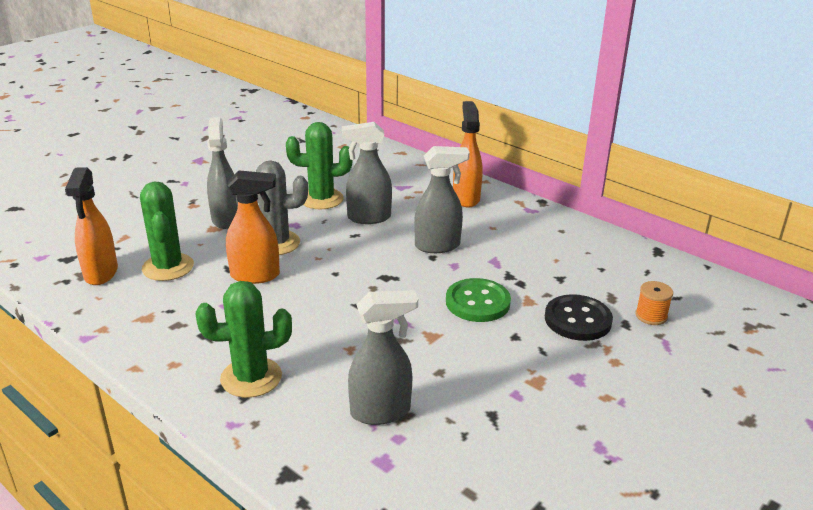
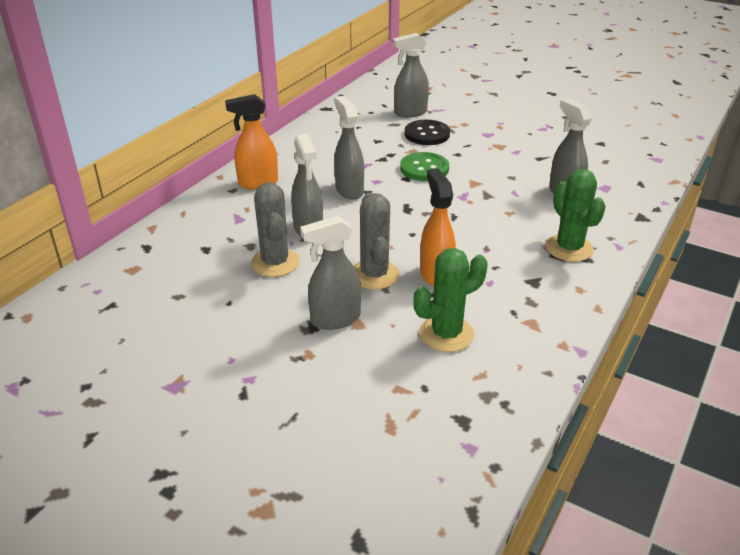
camera: 100 degrees left, 5 degrees up
orange spray bottle [65,167,118,285] -> none
green cactus [286,122,353,209] -> grey cactus [251,182,300,277]
orange spool [635,281,673,325] -> grey spray bottle [393,33,429,117]

